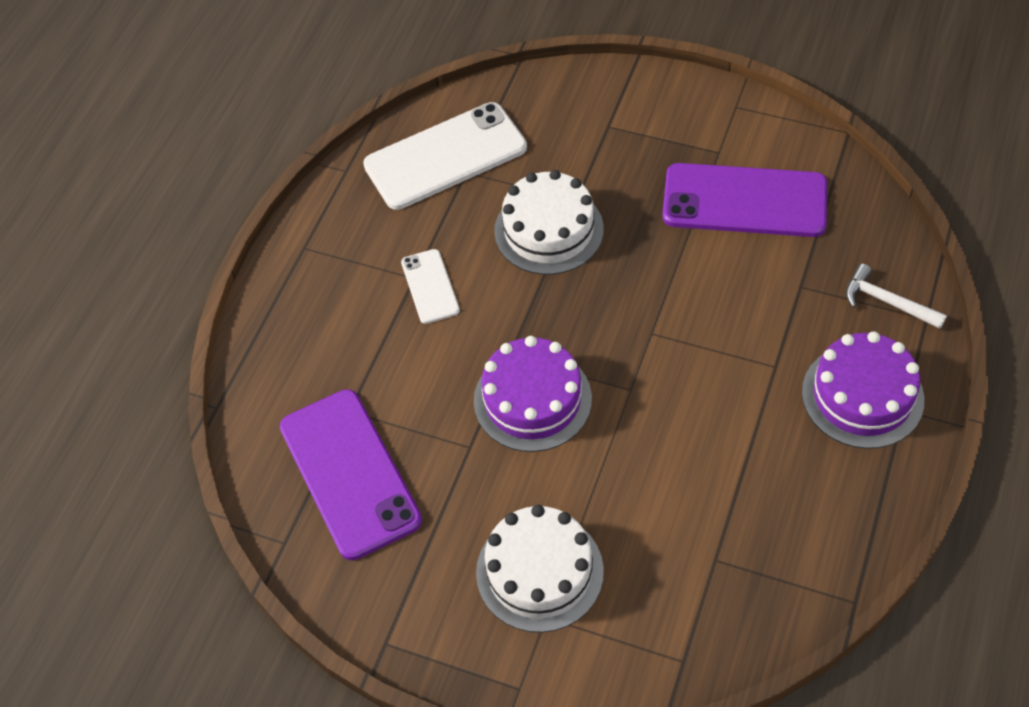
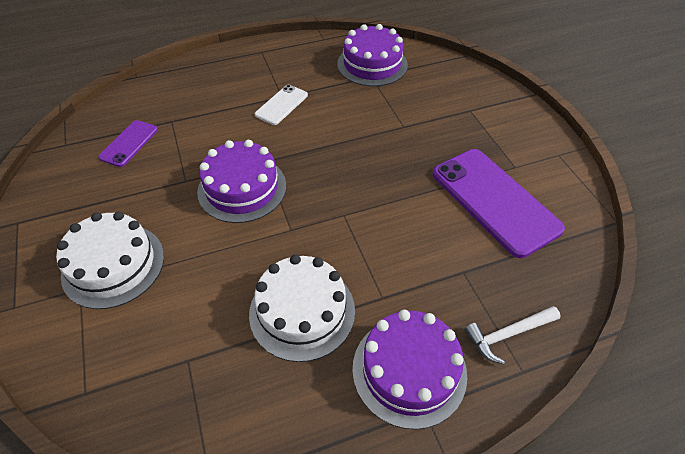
camera: 45 degrees right, 5 degrees down
purple phone [280,389,422,560] -> purple phone [98,120,158,167], size x0.51
white phone [363,102,527,210] -> purple cake [337,24,408,86]
white cake [494,170,604,275] -> white cake moved to [249,254,355,362]
white hammer [846,264,947,329] -> white hammer turned 105 degrees counterclockwise [464,306,561,364]

